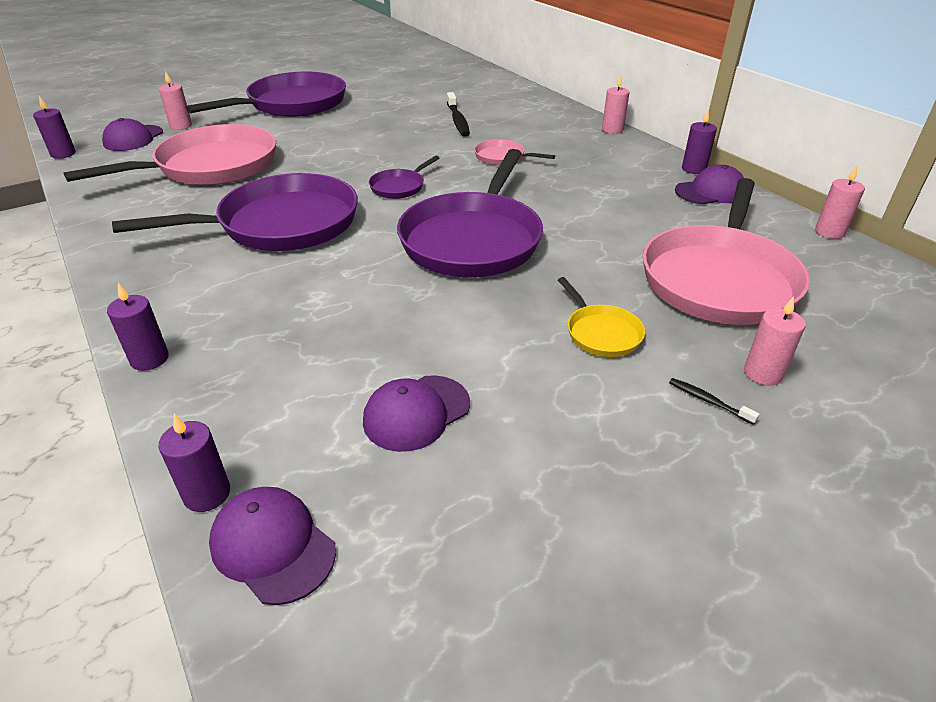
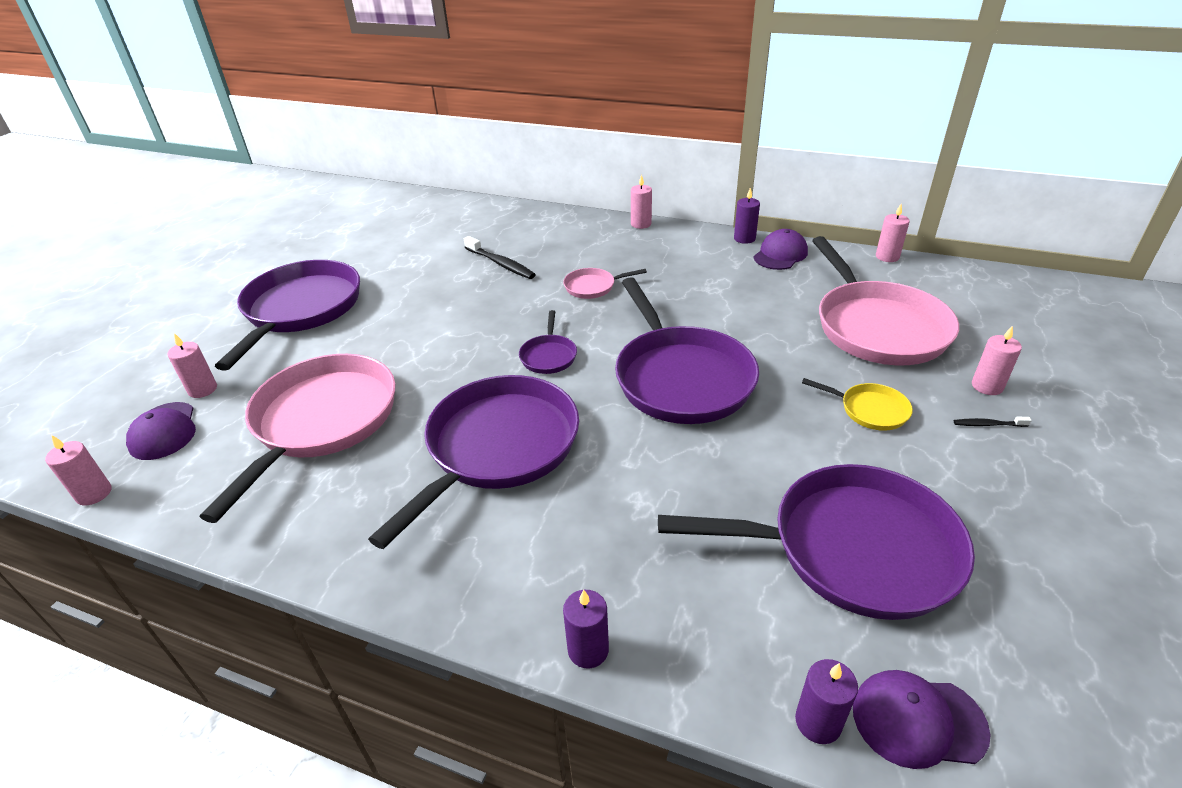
camera: 35 degrees left, 0 degrees up
purple candle [33,96,76,159] -> pink candle [45,435,111,506]
purple cap [363,375,470,452] -> purple pan [658,464,975,620]

